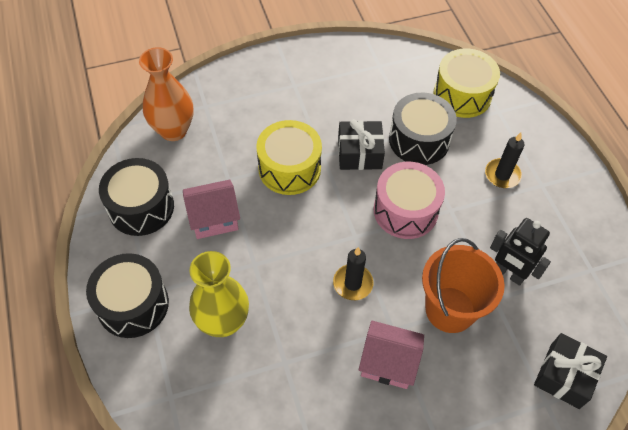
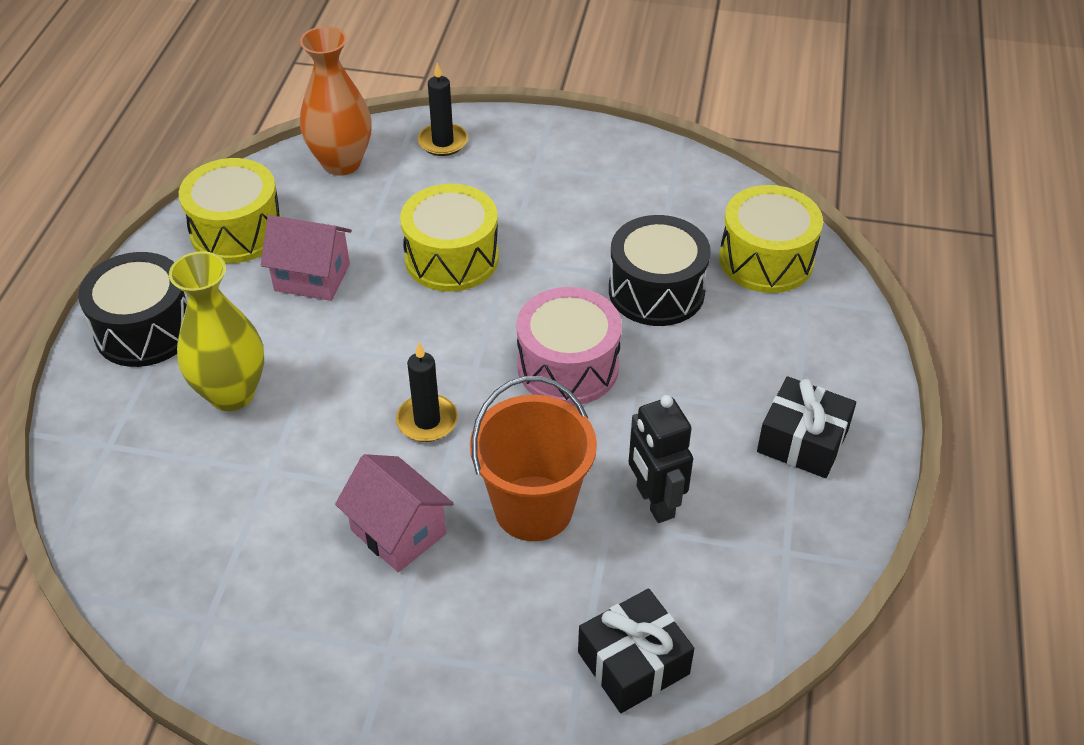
camera: 30 degrees right, 10 degrees down
black drum [99,158,174,236] -> yellow drum [179,158,282,263]
black gift [338,119,385,170] -> black gift moved to [757,376,856,478]
black candle [485,133,524,188] -> black candle moved to [418,63,468,156]

